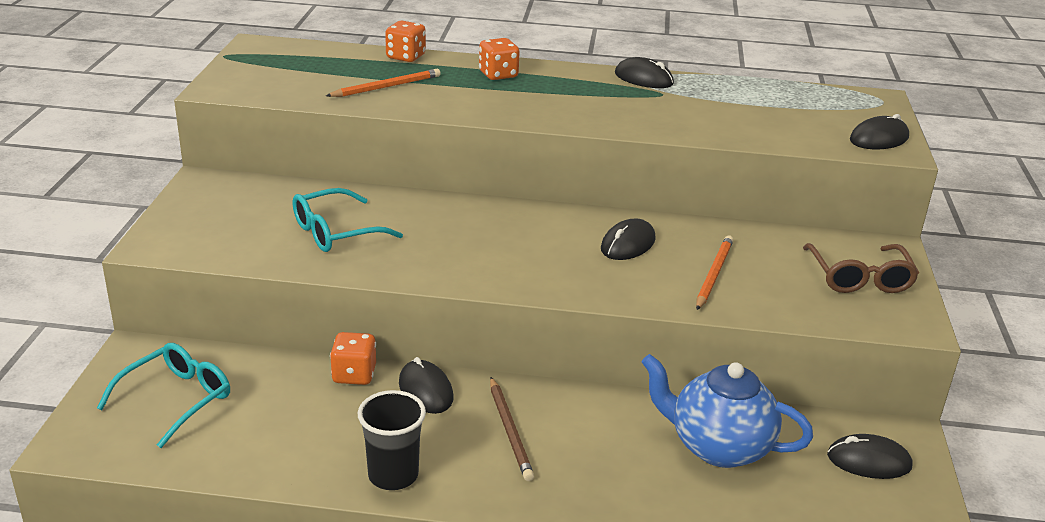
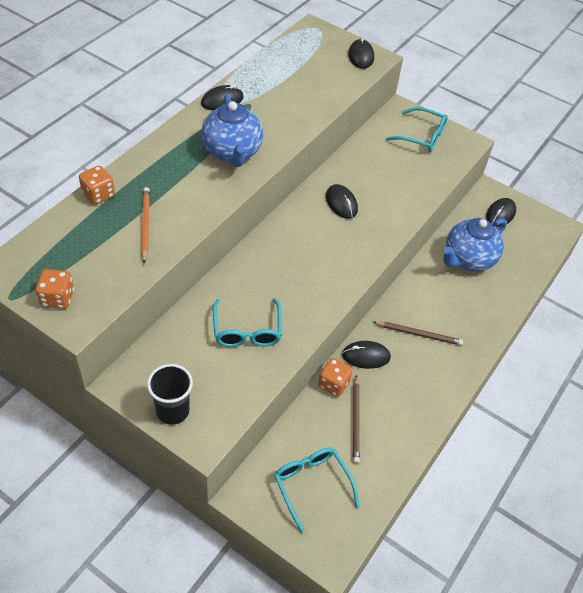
camera: 65 degrees left, 20 degrees up
black cup [358,390,426,490] -> black cup moved to [147,364,193,425]
orange dice [479,38,520,80] -> orange dice moved to [36,269,74,309]
orange pencil [696,235,734,310] -> none
brown glasses [803,243,919,293] -> turquoise glasses [386,107,448,152]
none -> blue teapot [201,94,263,167]
none -> brown pencil [353,375,360,464]

